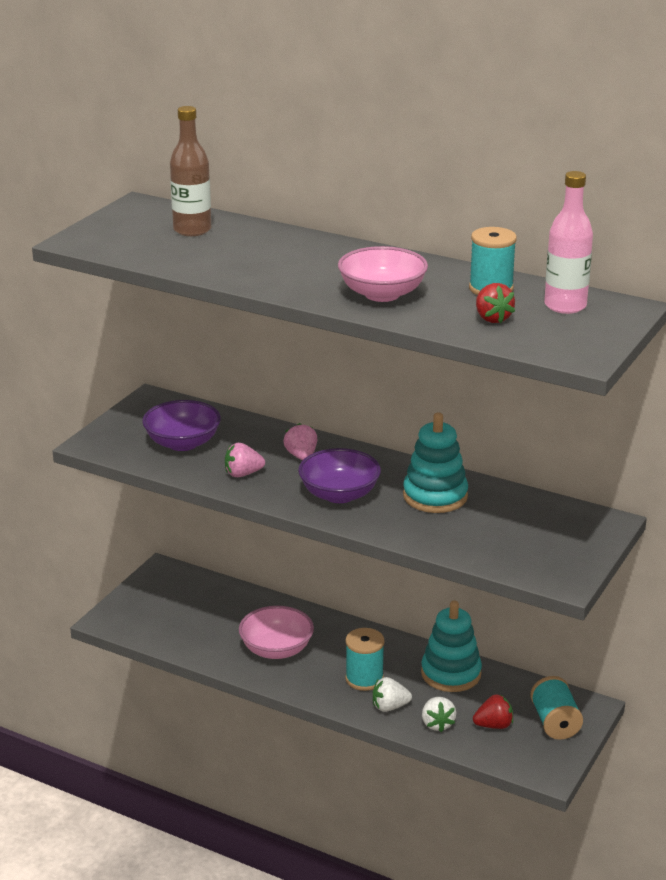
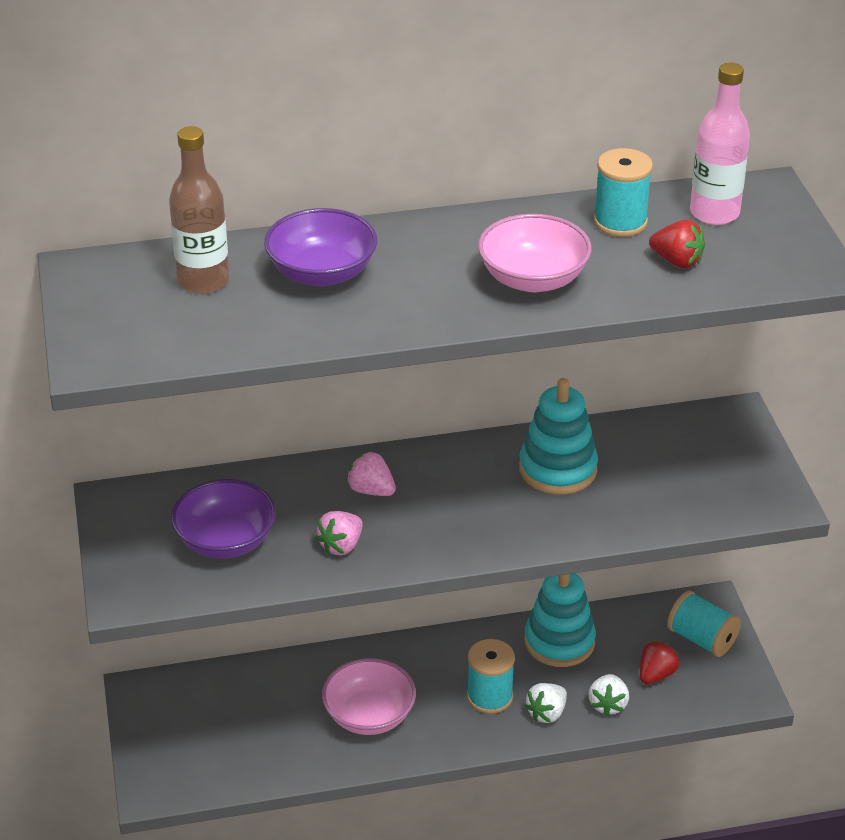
camera: 40 degrees left, 10 degrees up
purple bowl [298,448,381,503] -> purple bowl moved to [264,208,377,286]
white strawberry [422,697,456,732] -> white strawberry turned 60 degrees clockwise [589,674,629,716]

